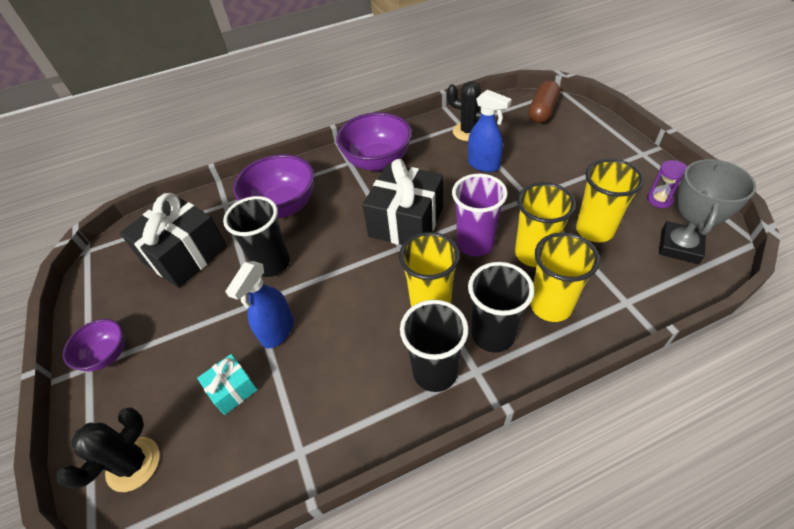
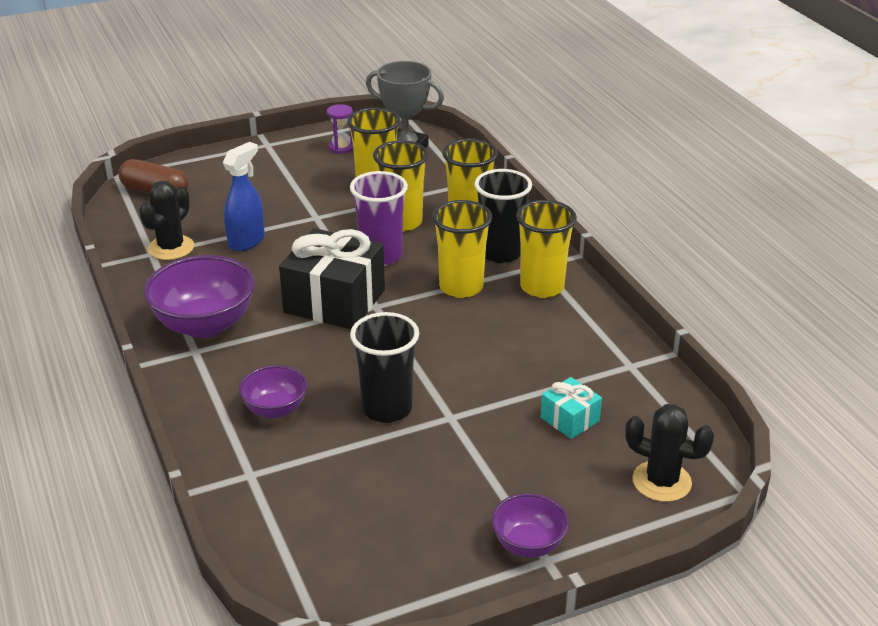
camera: 95 degrees left, 15 degrees down
black gift [120,193,227,288] -> none
blue spray bottle [225,261,294,349] -> none
purple bowl [233,154,315,219] -> purple bowl [239,365,307,419], size x0.57
black cup [400,300,469,392] -> yellow cup [516,200,577,298]

